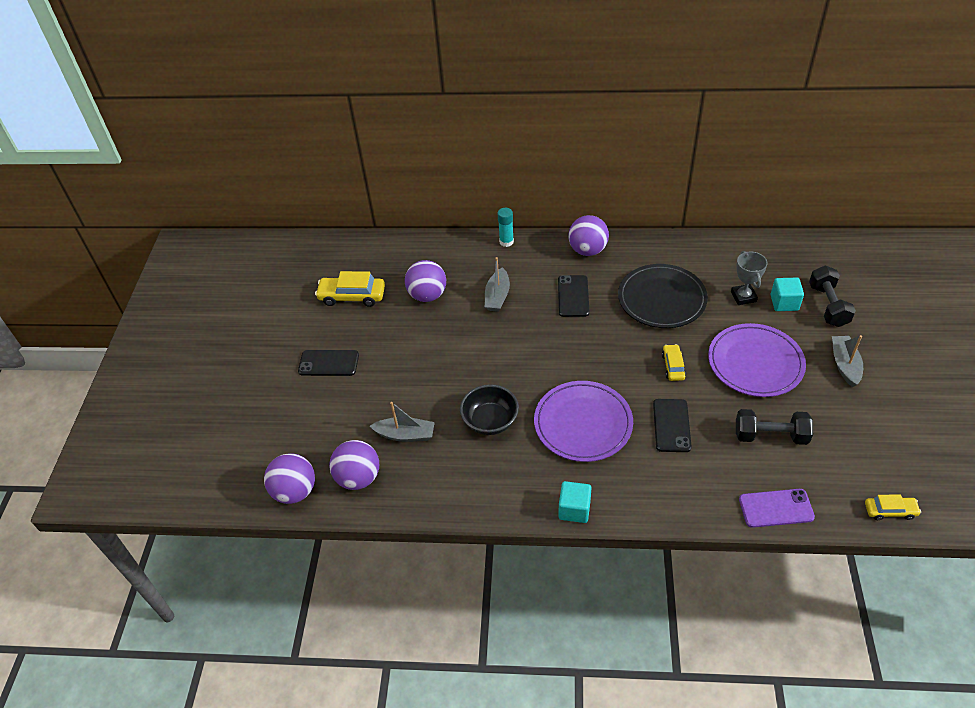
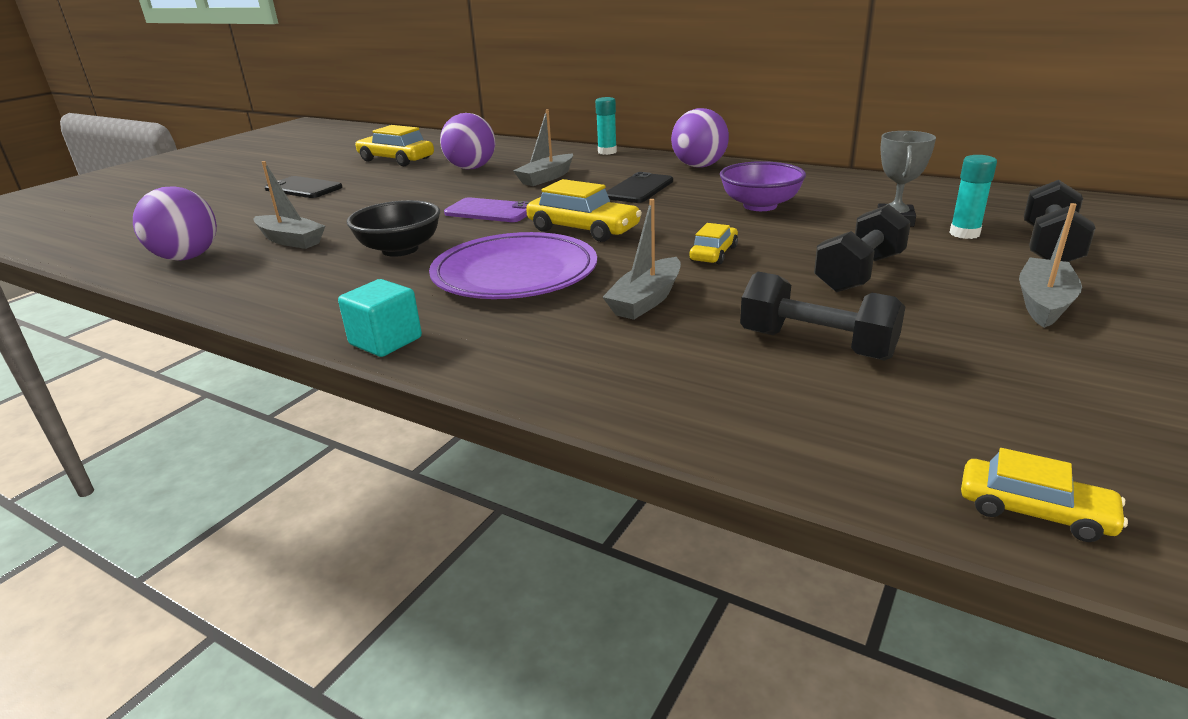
camera: 25 degrees right, 20 degrees down
purple ball [264,453,315,504] -> none
black plate [618,264,708,328] -> purple bowl [720,161,806,211]
black phone [653,399,692,452] -> grey boat [603,199,681,320]
purple plate [708,323,806,397] -> black dumbbell [814,204,911,292]
purple phone [739,489,815,528] -> purple phone moved to [444,197,529,222]
turquoise cube [771,278,804,311] -> turquoise glue stick [949,155,997,239]
none -> yellow car [526,179,642,242]

